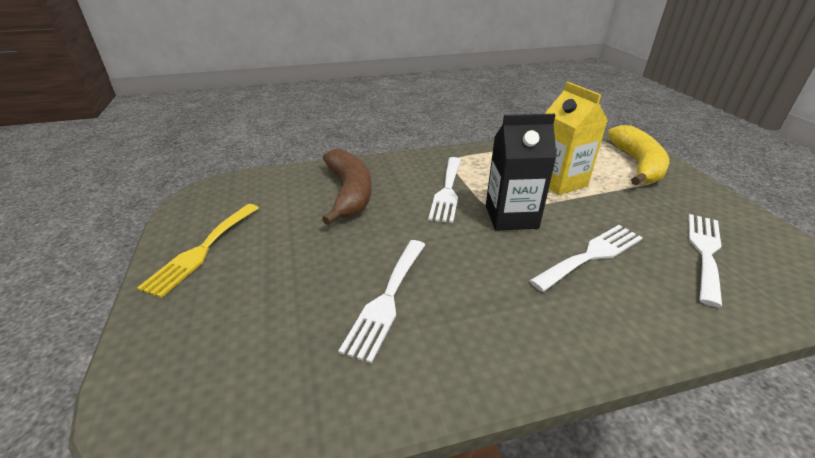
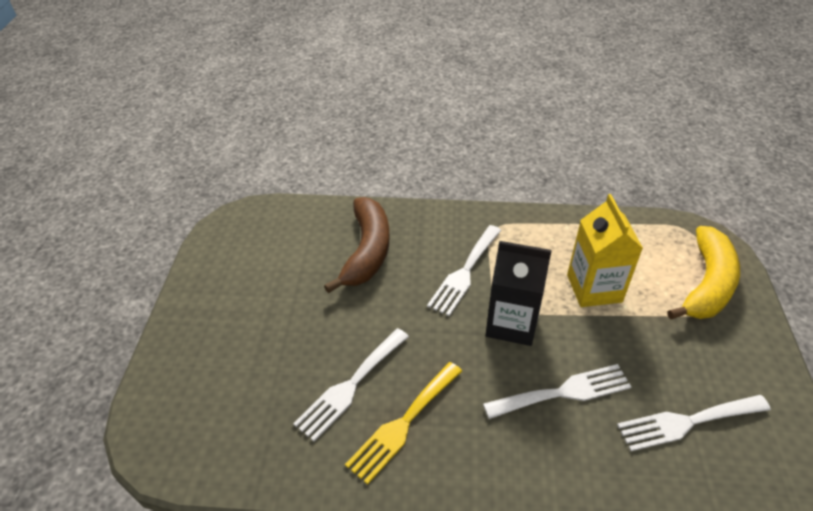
camera: 20 degrees right, 10 degrees up
yellow fork [137,204,259,298] -> yellow fork moved to [345,362,462,485]
white fork [688,214,722,307] -> white fork turned 150 degrees counterclockwise [617,395,771,451]

